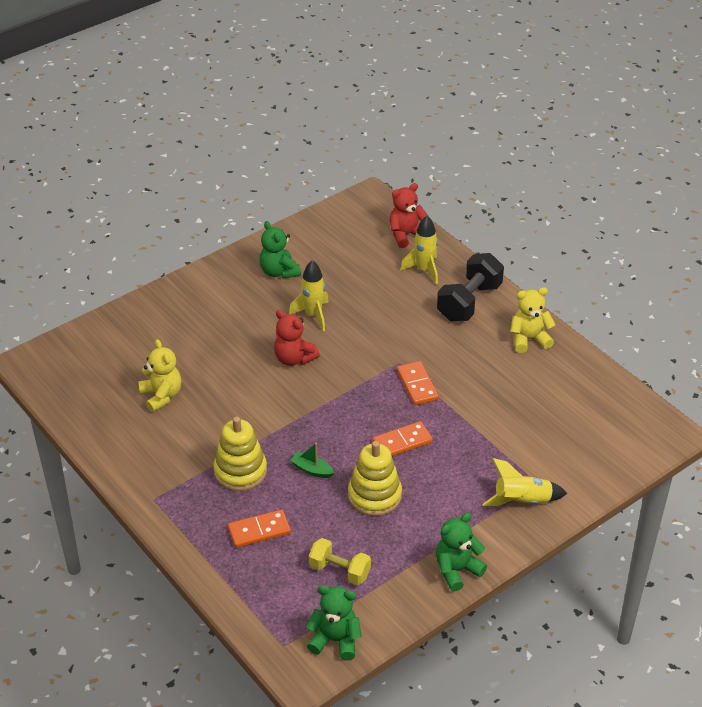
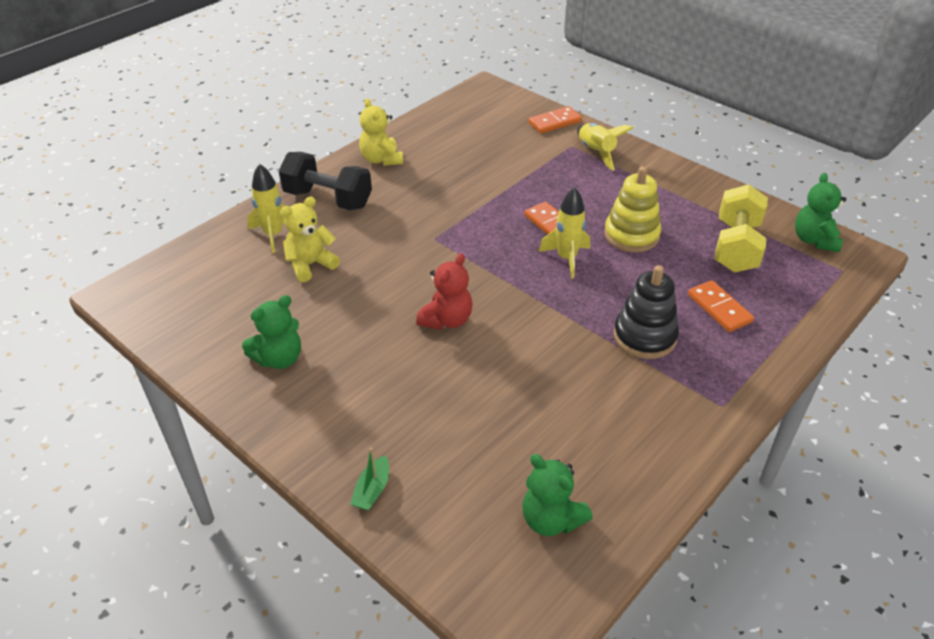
camera: 100 degrees left, 0 degrees up
yellow teddy bear [138,339,182,412] -> yellow teddy bear moved to [280,197,340,282]
yellow stacking toy [213,417,267,491] -> black stacking toy [613,265,679,359]
yellow rocket [289,260,329,331] -> yellow rocket moved to [539,187,590,278]
green boat [290,443,334,478] -> green boat moved to [350,448,389,511]
yellow dumbbell [309,538,371,585] -> yellow dumbbell [715,184,768,273], size x1.56
red teddy bear [390,183,429,248] -> none
orange domino [397,361,439,405] -> orange domino moved to [528,106,582,134]
green teddy bear [436,513,487,592] -> green teddy bear moved to [522,454,593,536]

